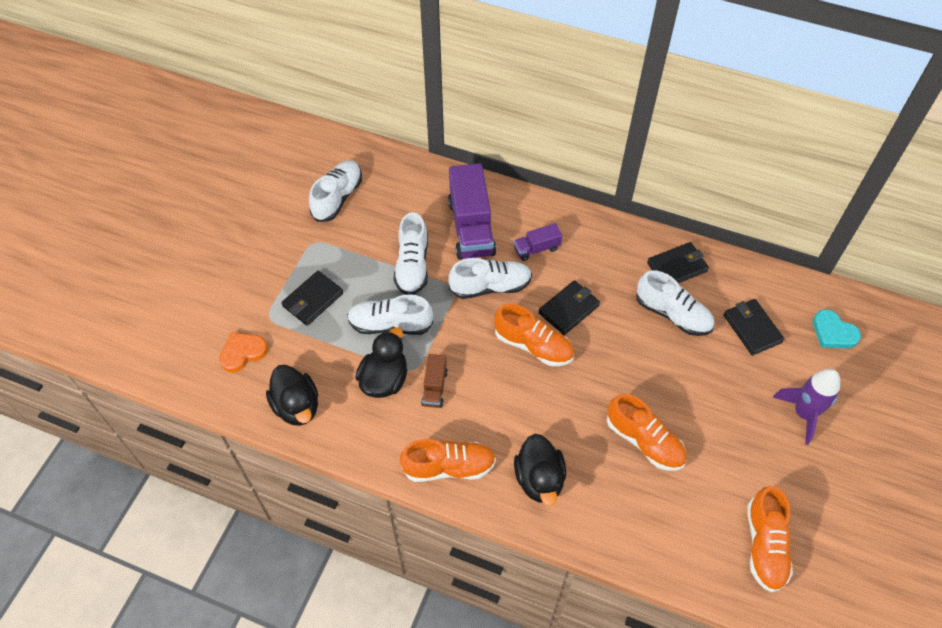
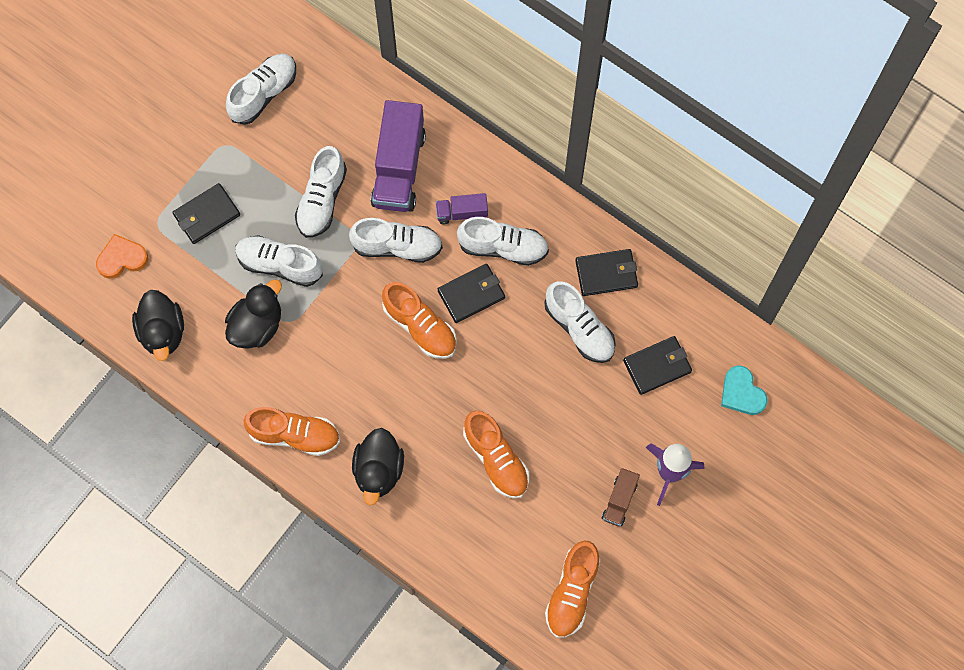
camera: 15 degrees right, 15 degrees up
brown truck [421,354,448,408] -> brown truck moved to [602,468,640,526]
black wallet [724,299,784,355] -> black wallet turned 75 degrees clockwise [623,336,692,395]
none -> white shoe [457,217,549,266]

